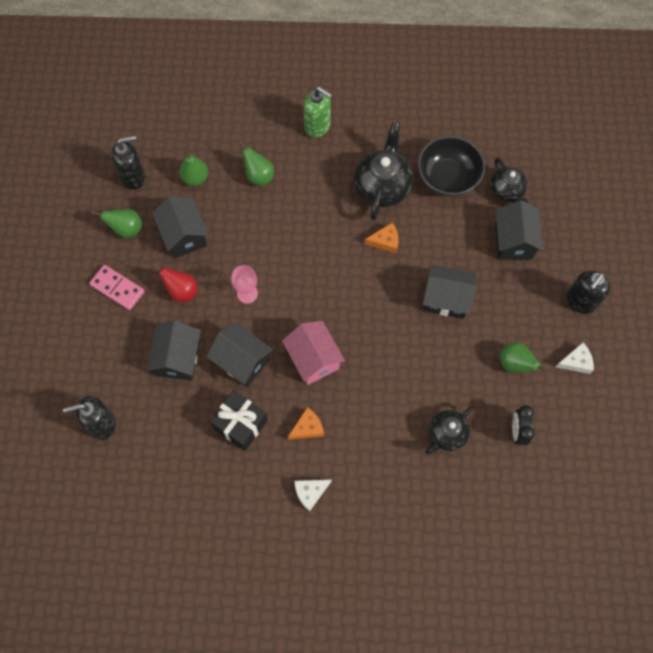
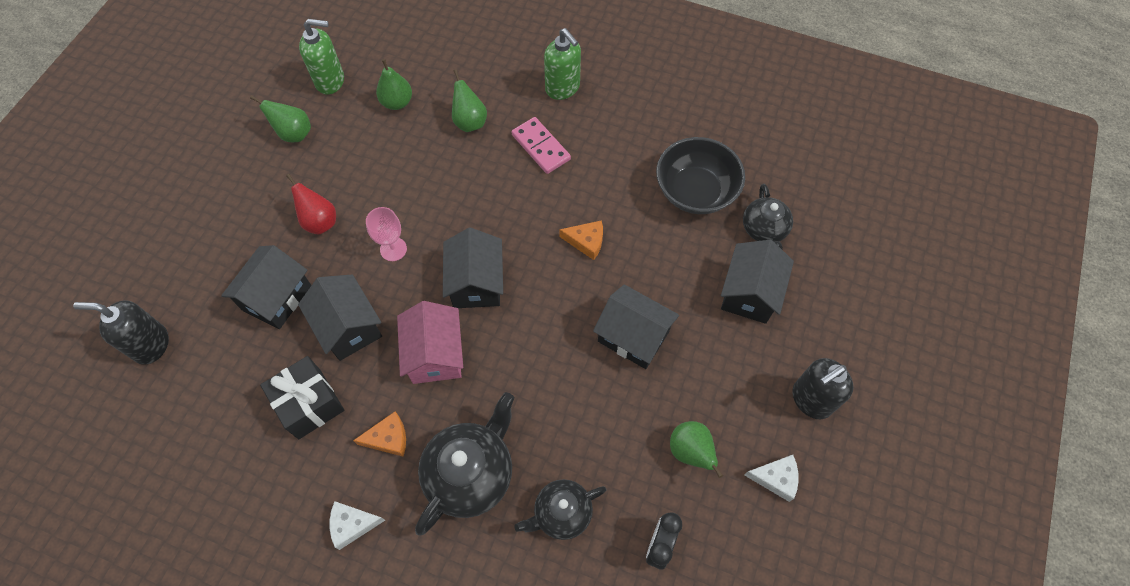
camera: 20 degrees right, 5 degrees down
pink domino [89,265,145,310] -> pink domino moved to [512,117,571,174]
black soap dispenser [111,135,145,190] -> green soap dispenser [299,19,344,95]
black house [152,196,209,258] -> black house moved to [443,228,503,308]
black teapot [354,123,414,221] -> black teapot moved to [415,392,514,536]

